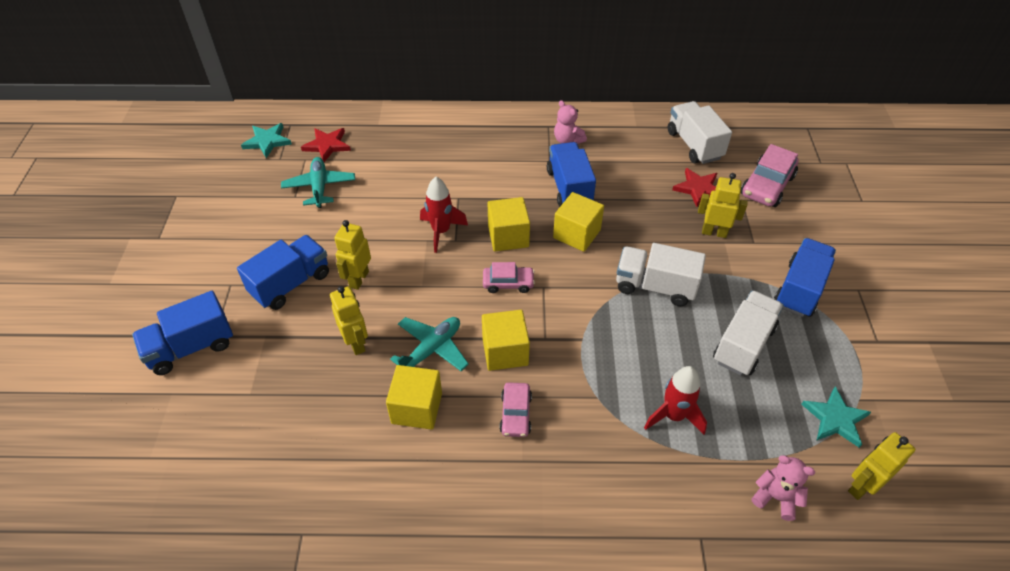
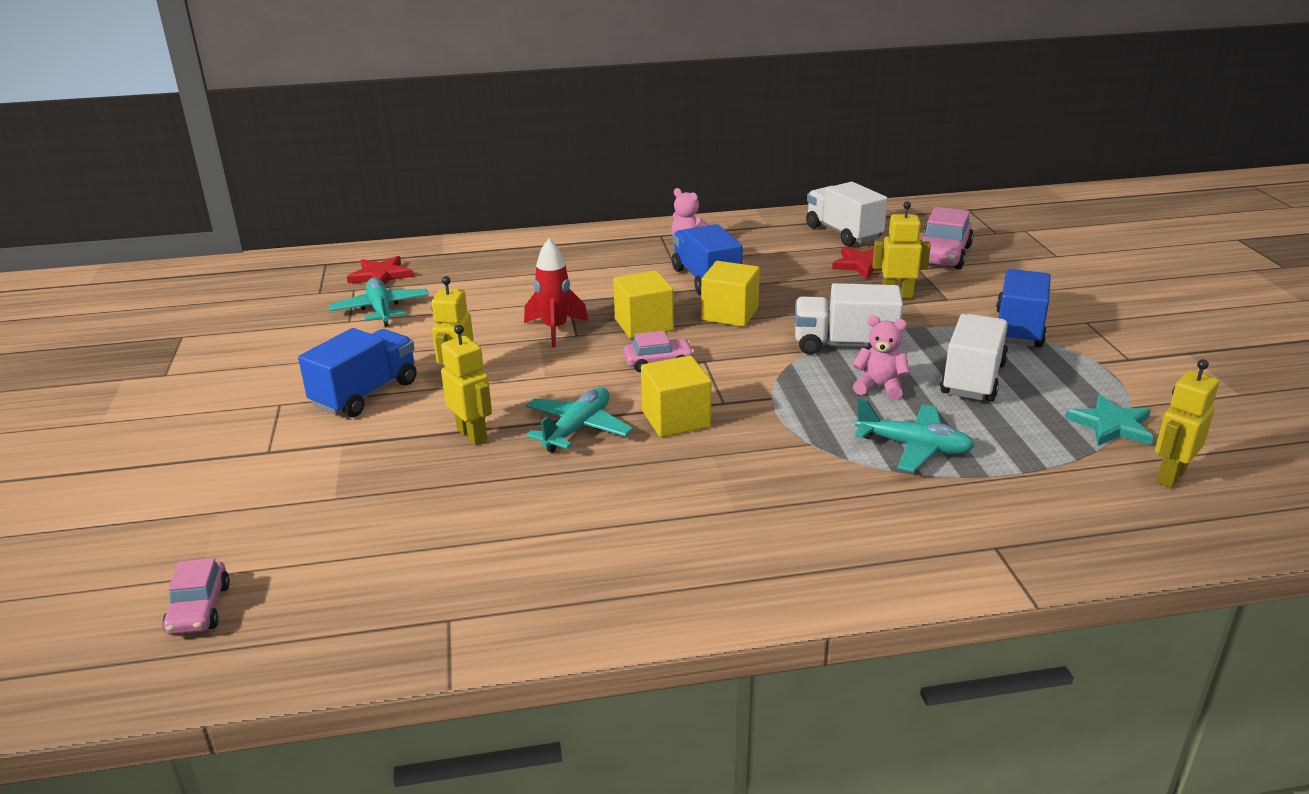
camera: 10 degrees left, 20 degrees down
blue truck [132,291,233,375] -> none
turquoise star [241,123,292,158] -> none
yellow cube [386,365,442,430] -> none
pink car [499,382,532,437] -> pink car moved to [163,558,230,635]
red rocket [644,366,707,434] -> turquoise plane [855,399,975,472]
pink teddy bear [752,455,815,521] -> pink teddy bear moved to [853,316,910,400]

